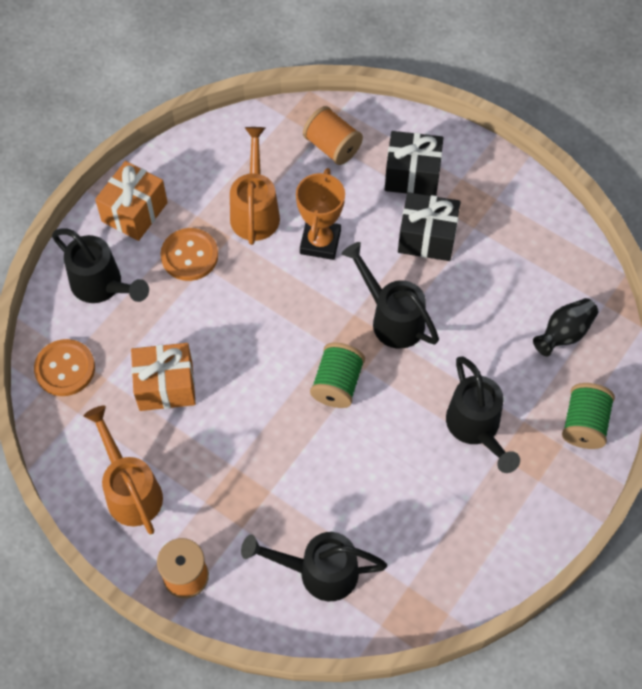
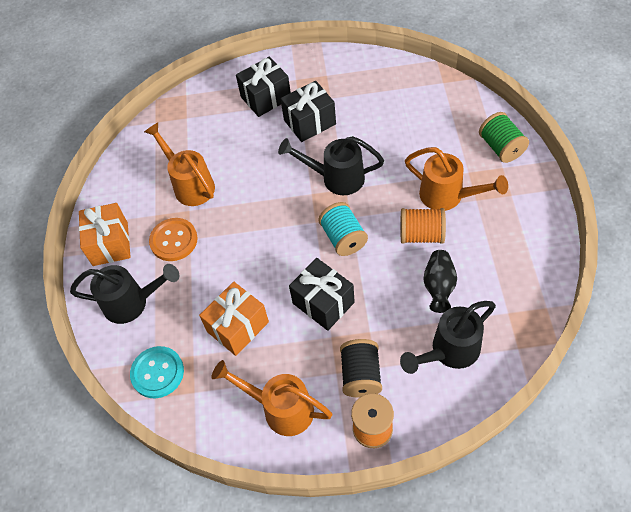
camera: 35 degrees left, 5 degrees down
orange button [34,339,95,396] -> turquoise button [130,346,184,399]
orange trophy [296,168,345,260] -> none
orange spool [303,106,363,165] -> orange spool moved to [401,208,446,244]
green spool [310,343,365,408] -> turquoise spool [318,202,368,256]
black watering can [446,356,520,473] -> orange watering can [405,147,508,211]
black vase [533,298,598,356] -> black vase moved to [423,250,457,313]
none -> black gift [289,258,355,331]
none -> black spool [340,339,382,398]

